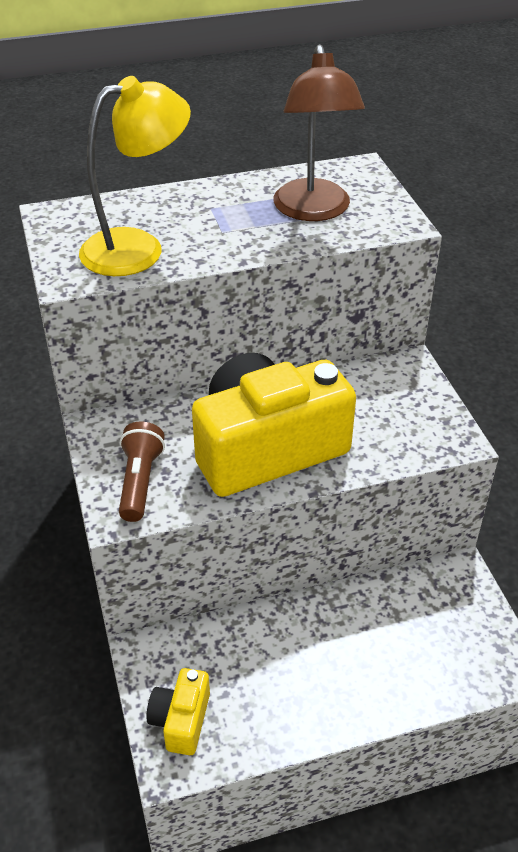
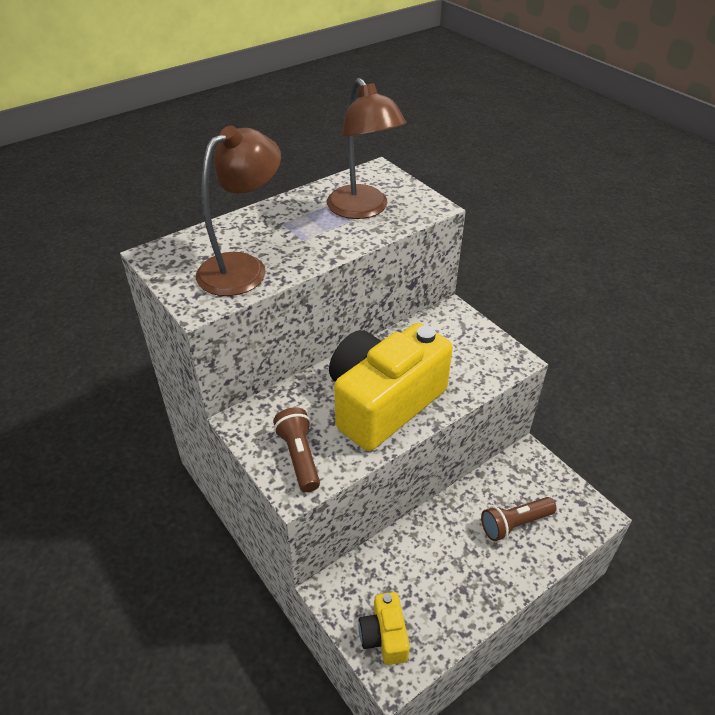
camera: 20 degrees left, 0 degrees up
yellow lamp [79,76,191,276] -> brown lamp [196,125,281,296]
none -> brown flashlight [481,497,557,541]

